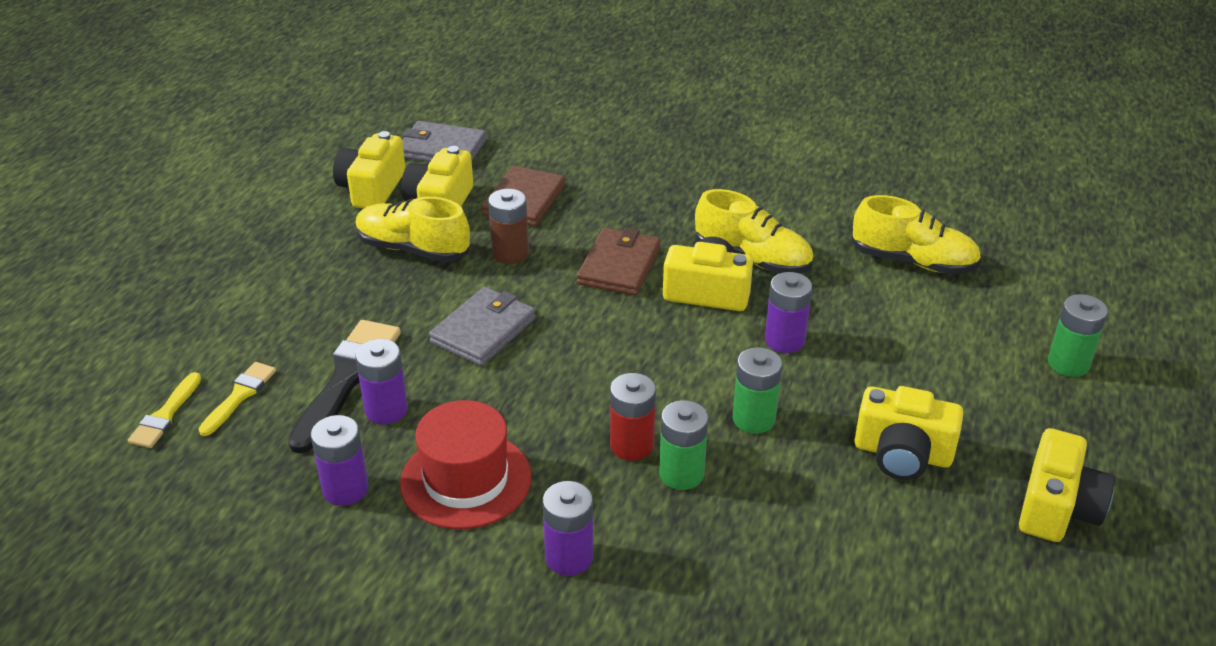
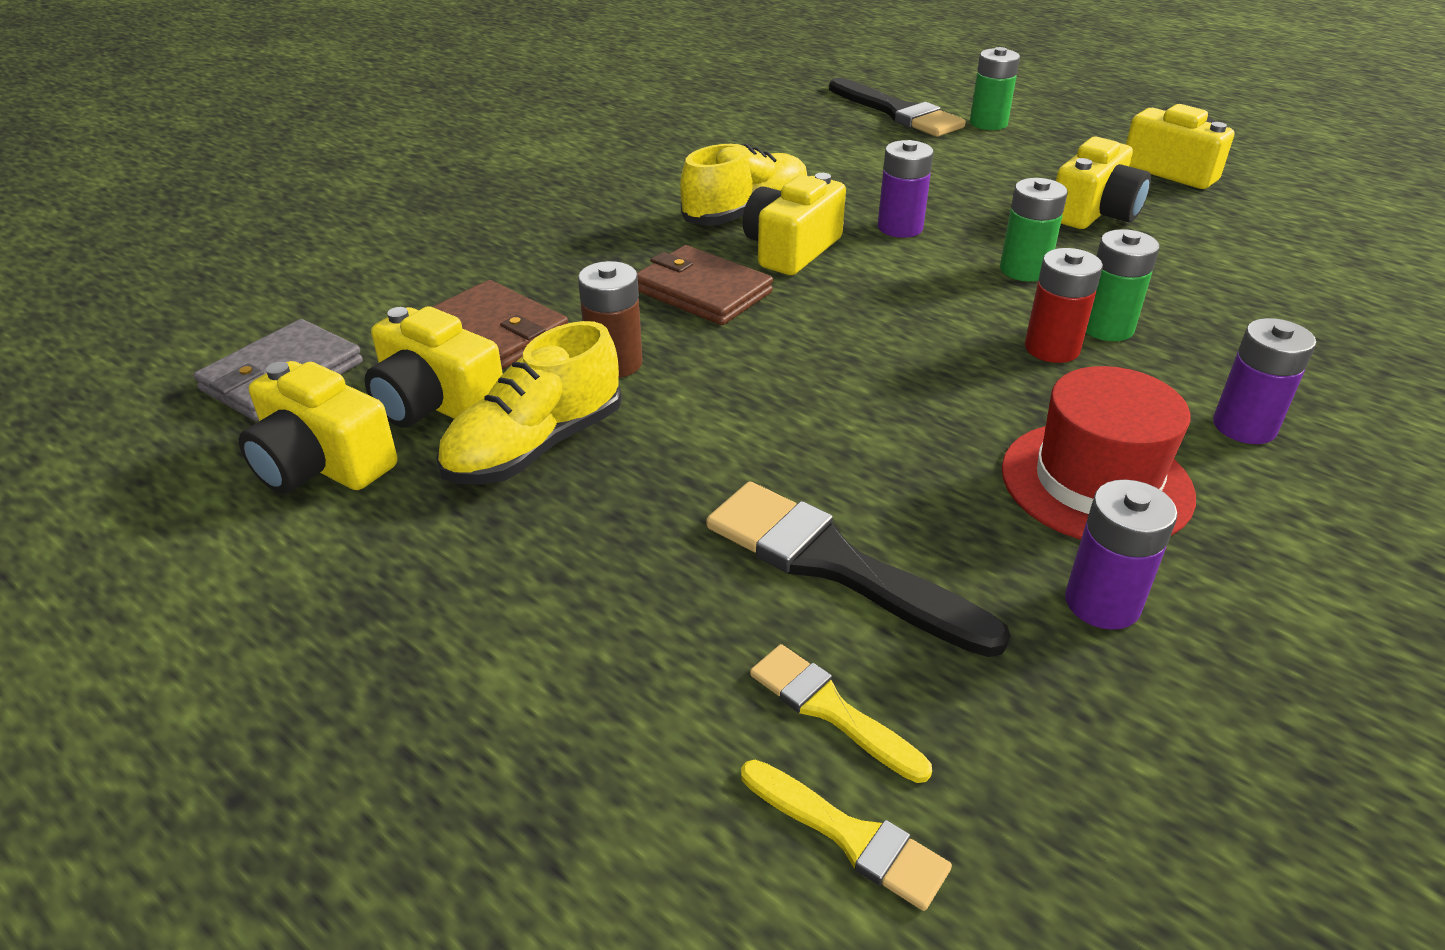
camera: 70 degrees left, 0 degrees up
purple battery [355,339,408,424] -> none
grey wallet [429,287,536,366] -> none
yellow shoe [852,195,981,274] -> none
none -> black brush [829,78,966,137]

